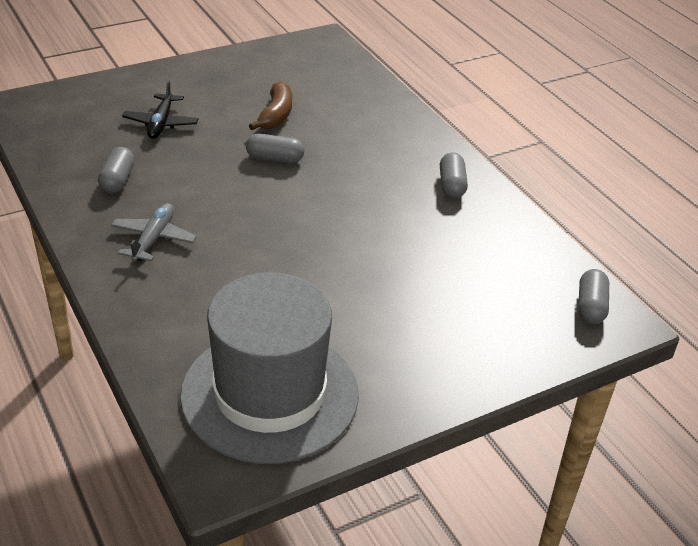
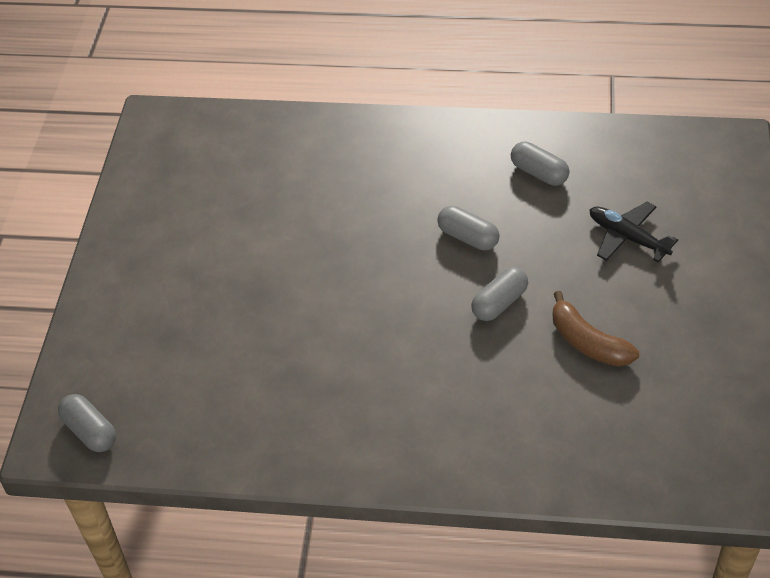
camera: 130 degrees right, 10 degrees up
grey plane [111,203,197,262] -> none
grey hat [180,273,359,464] -> none
grey capsule [440,152,468,198] -> grey capsule moved to [437,206,500,250]

